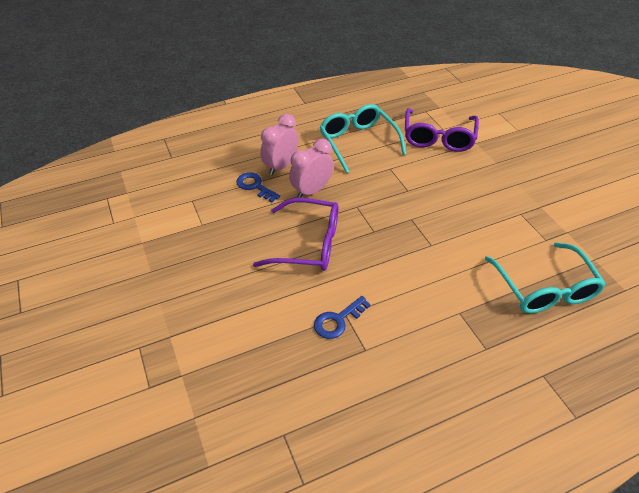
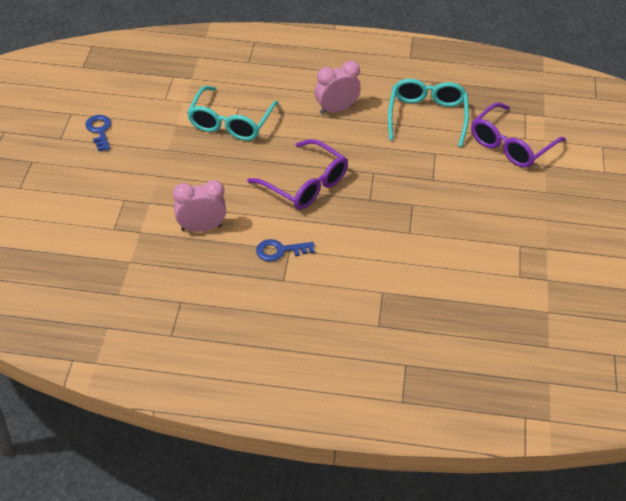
camera: 30 degrees right, 0 degrees up
blue key [236,172,280,202] -> blue key moved to [85,115,111,151]
pink clock [289,139,334,198] -> pink clock moved to [173,180,226,232]
turquoise glasses [485,242,606,314] -> turquoise glasses moved to [187,86,278,141]

